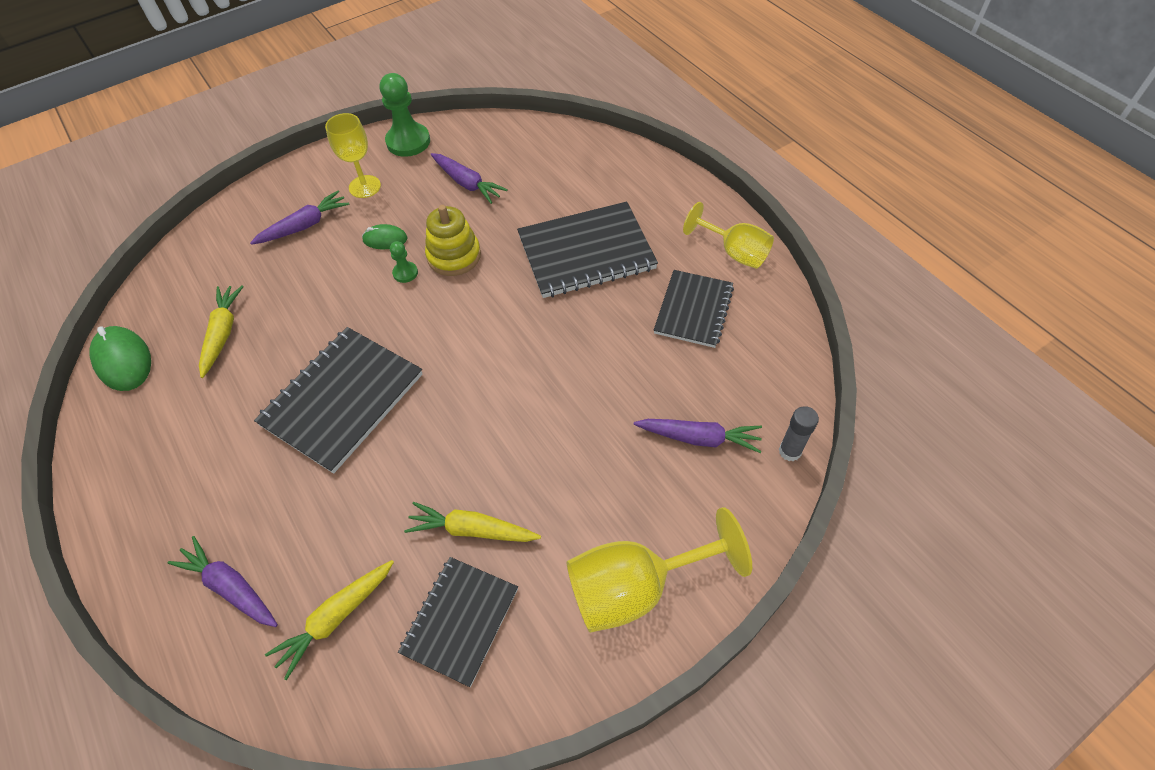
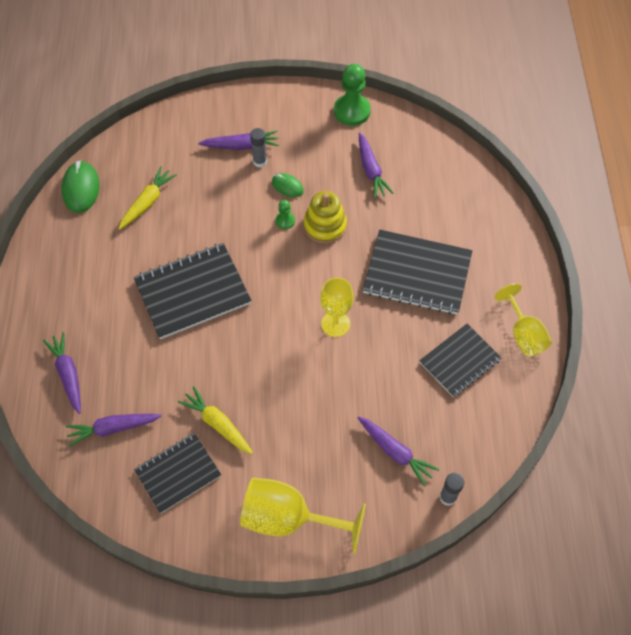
camera: 30 degrees right, 5 degrees up
yellow carrot [265,560,394,680] -> purple carrot [65,414,162,447]
yellow goblet [325,113,381,198] -> yellow goblet moved to [320,277,354,337]
none -> grey glue stick [250,128,267,168]

